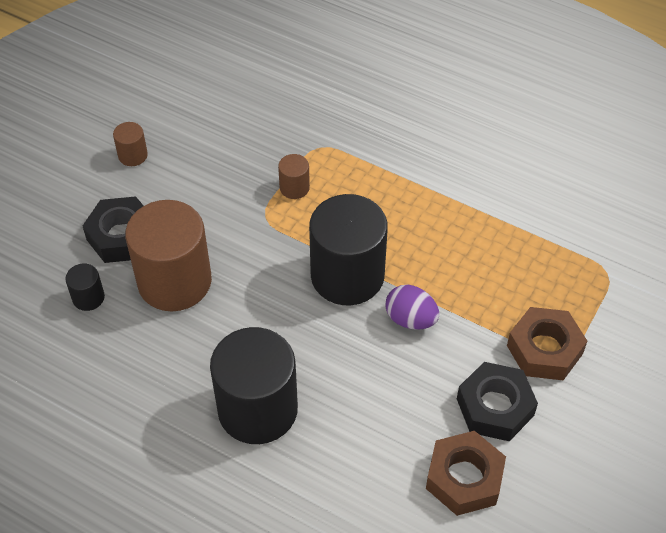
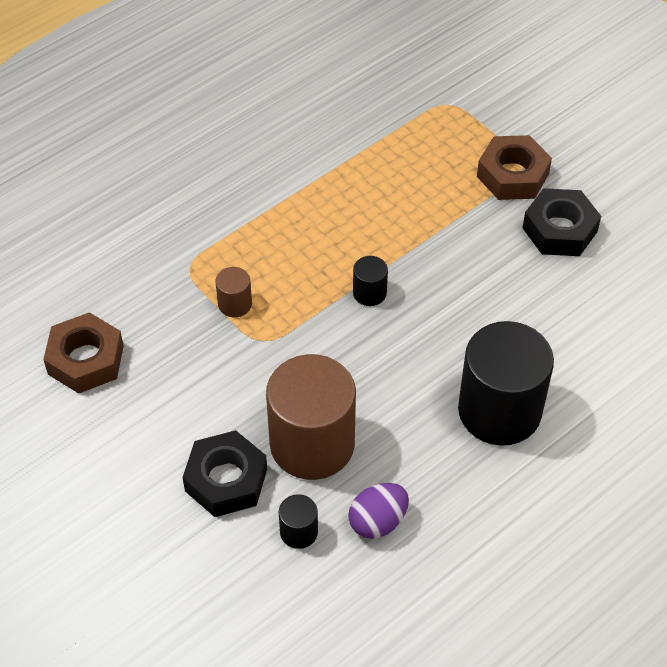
camera: 70 degrees left, 0 degrees up
brown cylinder [113,122,148,166] -> none
black cylinder [309,194,388,305] -> black cylinder [353,256,388,306], size x0.43
purple egg [385,284,439,330] -> purple egg moved to [348,483,409,539]
brown nut [426,431,506,516] -> brown nut moved to [43,312,124,394]

